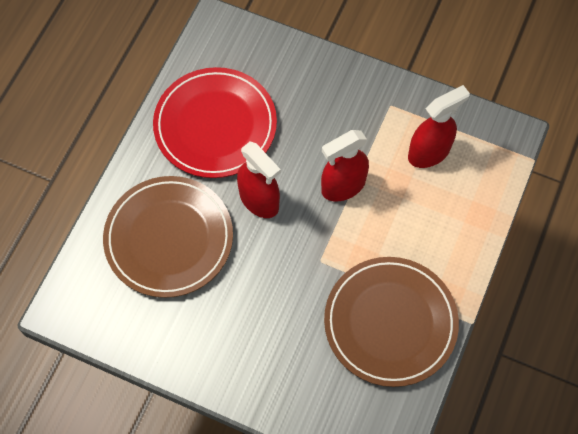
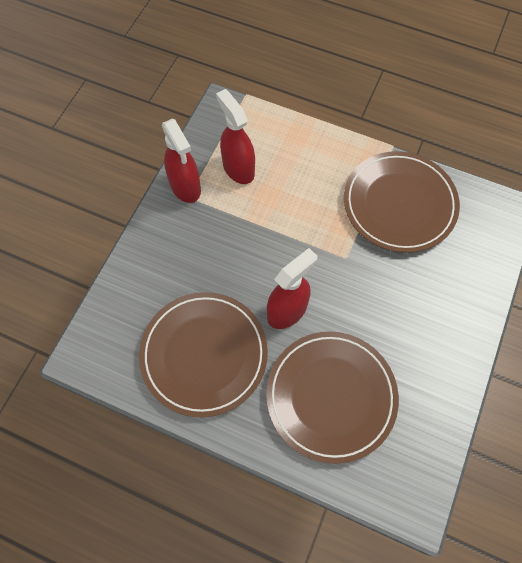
camera: 90 degrees left, 0 degrees up
red plate [153,67,277,178] -> brown plate [139,292,268,417]
red spray bottle [321,130,369,202] -> red spray bottle moved to [162,119,201,203]

